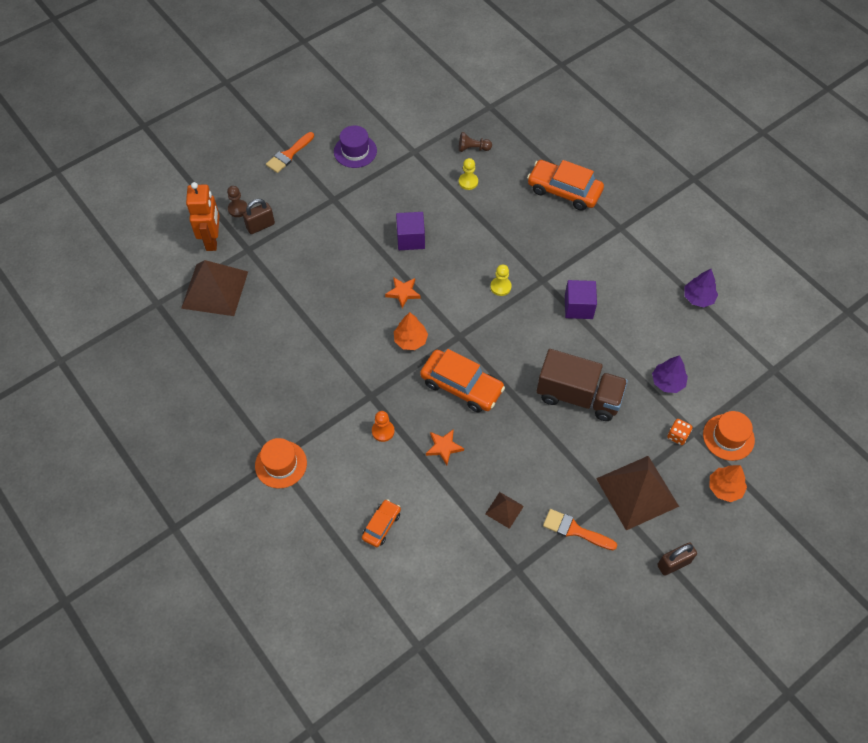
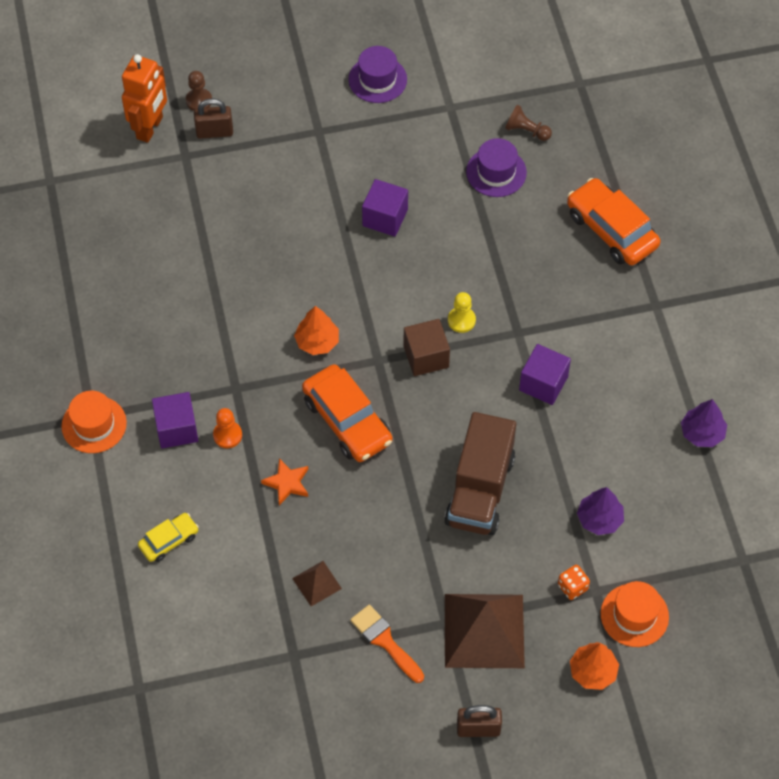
camera: 25 degrees right, 0 degrees up
brown pyramid [181,260,248,316] -> none
orange brush [266,132,314,173] -> none
orange car [362,499,401,547] -> yellow car [138,513,199,562]
orange star [385,277,421,308] -> none
yellow pawn [459,158,478,190] -> purple hat [466,138,527,197]
brown truck [537,349,628,421] -> brown truck turned 60 degrees clockwise [444,412,516,536]
none -> purple cube [152,392,199,449]
none -> brown cube [404,319,450,376]

